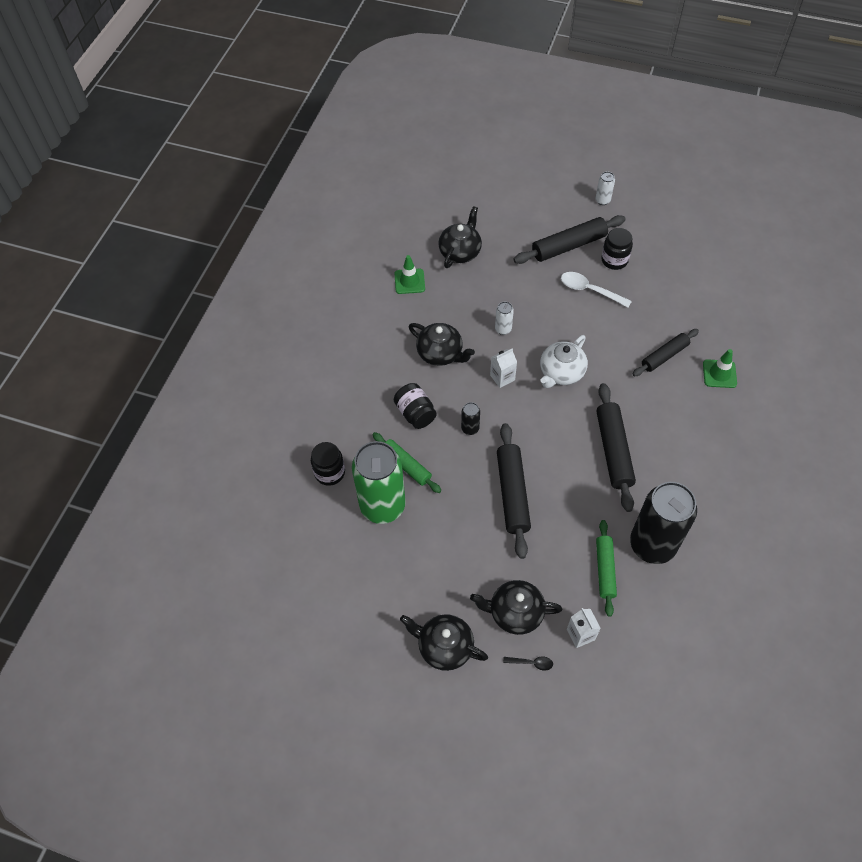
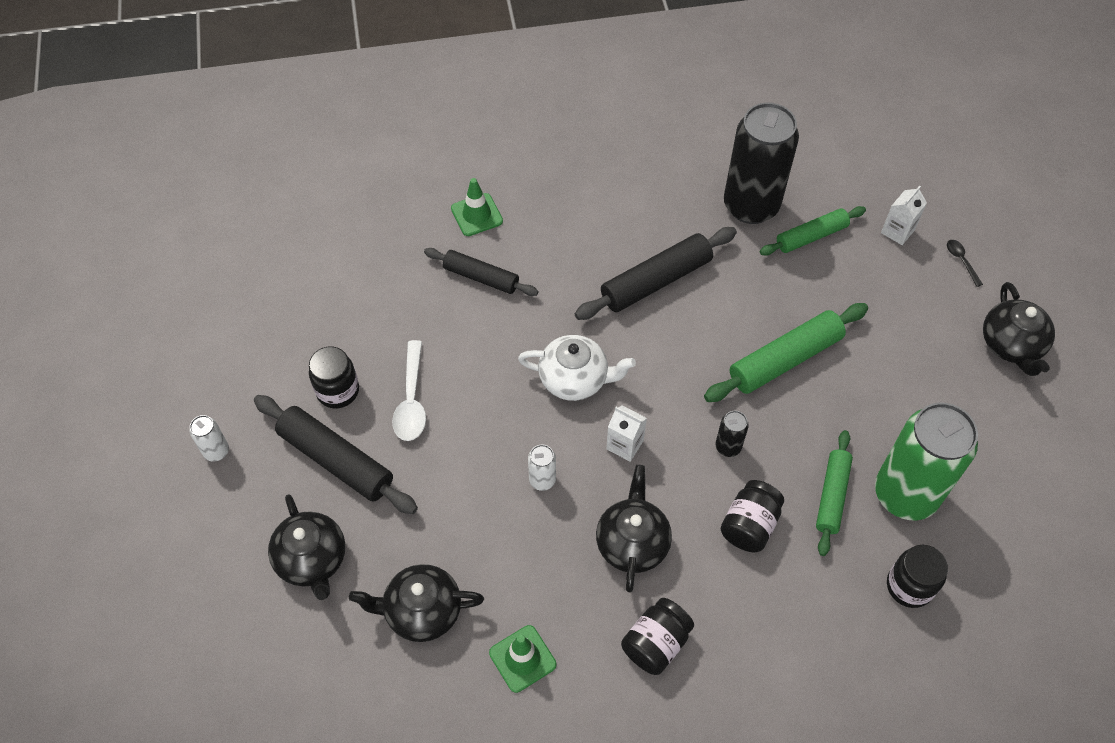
camera: 120 degrees left, 0 degrees up
black teapot [470,580,562,635] -> black teapot moved to [268,494,345,600]
black rolling pin [497,423,531,559] -> green rolling pin [704,303,868,402]
none -> black jar [621,598,694,675]

